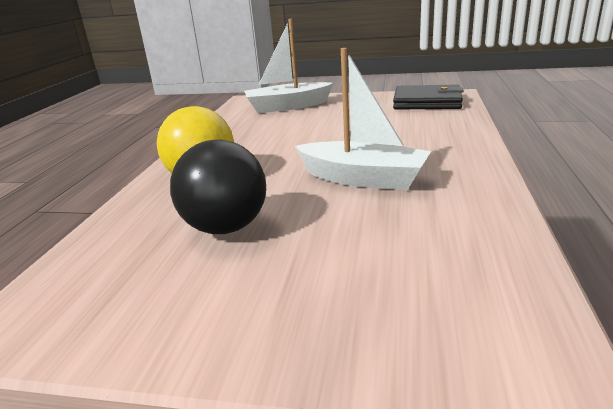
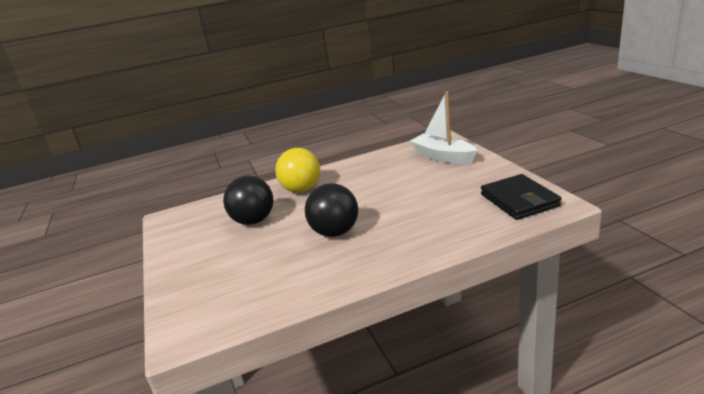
camera: 60 degrees right, 0 degrees up
white boat [295,48,431,190] -> black ball [305,184,358,237]

